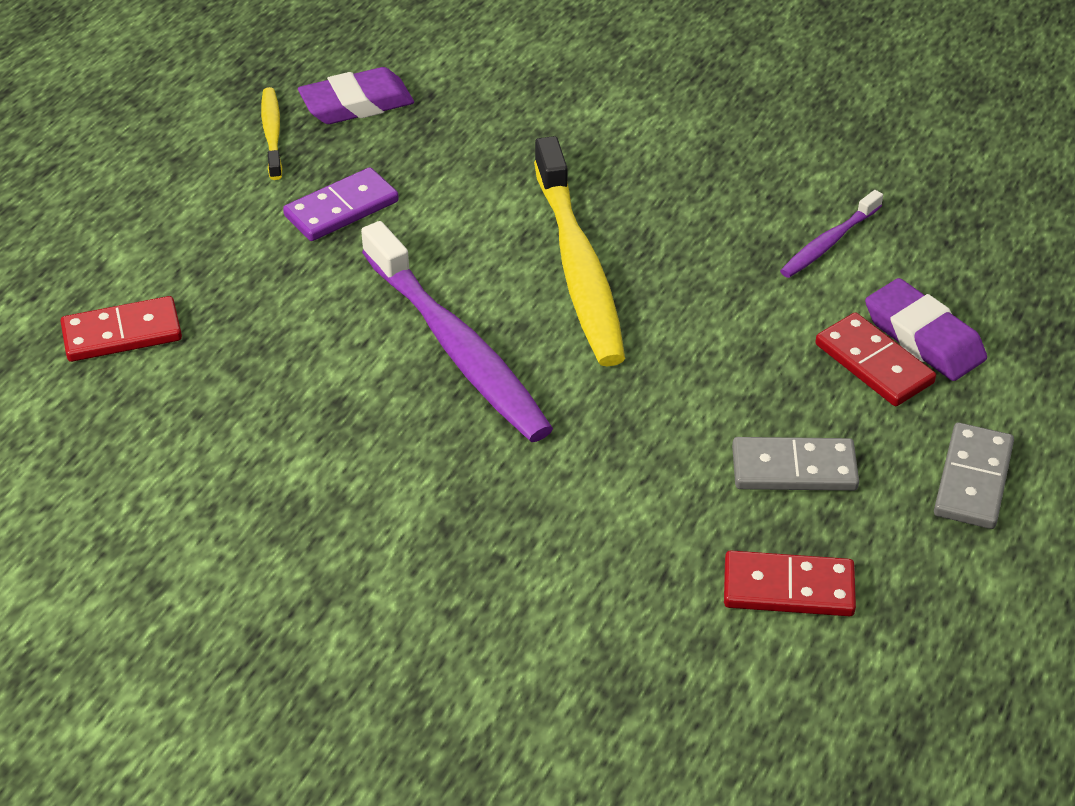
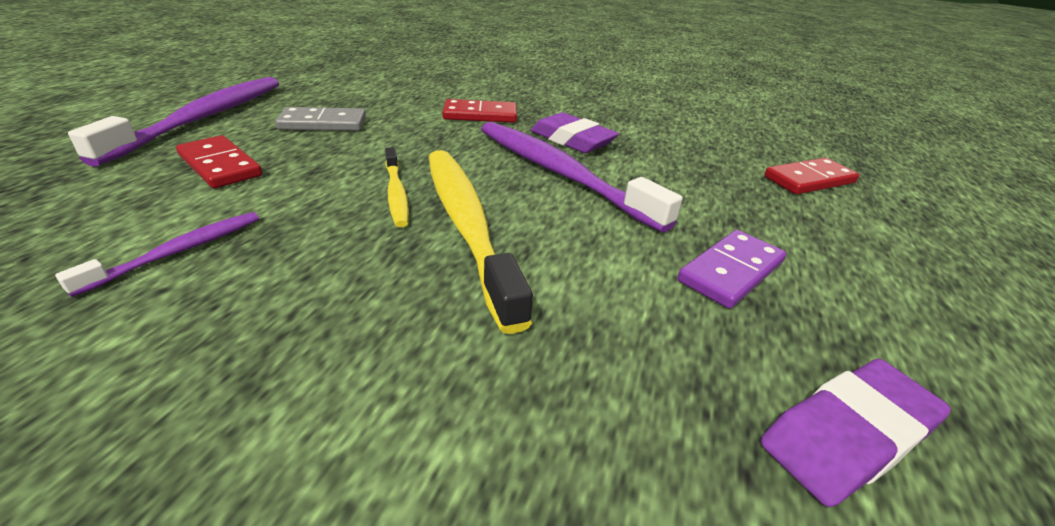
camera: 170 degrees right, 10 degrees down
yellow toothbrush [261,87,282,180] -> yellow toothbrush moved to [385,147,409,227]
red domino [724,550,856,616] -> red domino moved to [442,99,517,123]
purple eraser [865,278,987,381] -> purple eraser moved to [531,113,619,153]
grey domino [934,423,1014,529] -> purple toothbrush [68,77,279,167]

